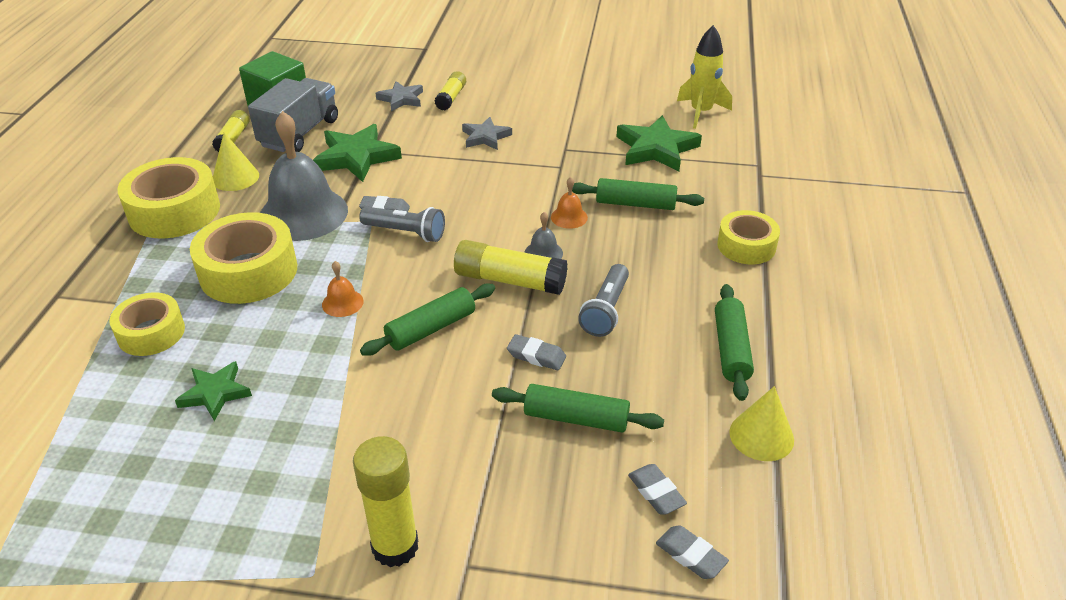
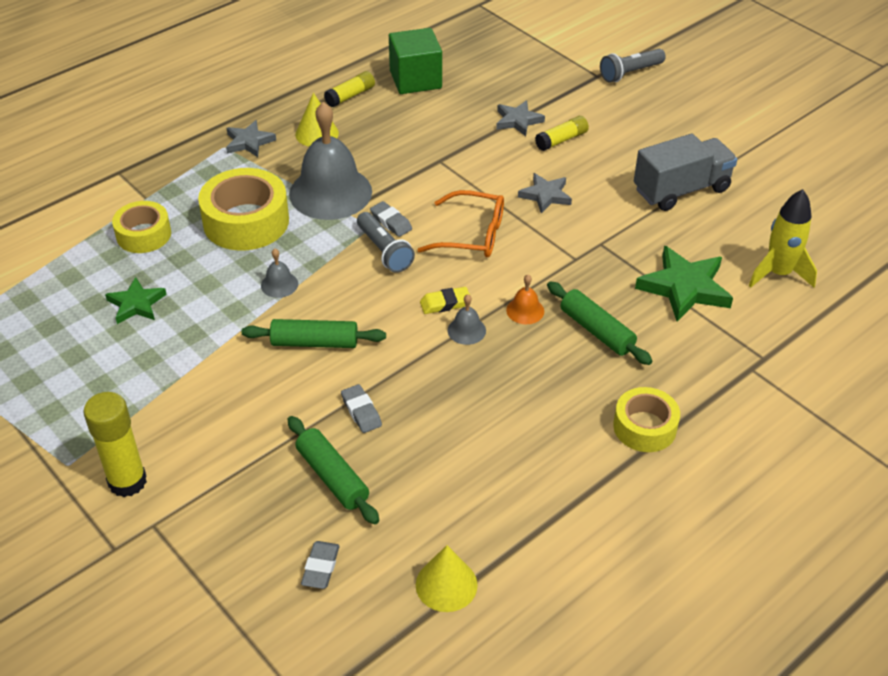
camera: 40 degrees right, 5 degrees up
yellow tape [118,157,220,238] -> grey star [226,120,276,157]
grey truck [248,78,338,152] -> grey truck moved to [634,133,737,211]
green star [313,124,402,182] -> none
orange bell [322,261,364,317] -> grey bell [261,248,298,298]
yellow glue stick [454,240,568,295] -> none
grey flashlight [578,264,629,337] -> grey flashlight moved to [600,49,666,83]
grey eraser [656,525,729,579] -> none
green rolling pin [715,284,754,401] -> none
none -> orange glasses [417,190,504,257]
none -> yellow eraser [420,287,470,314]

